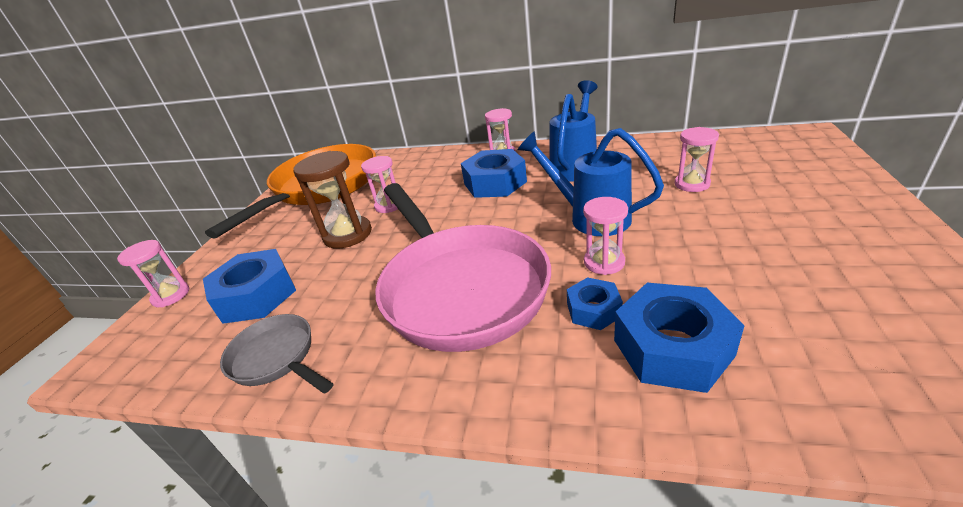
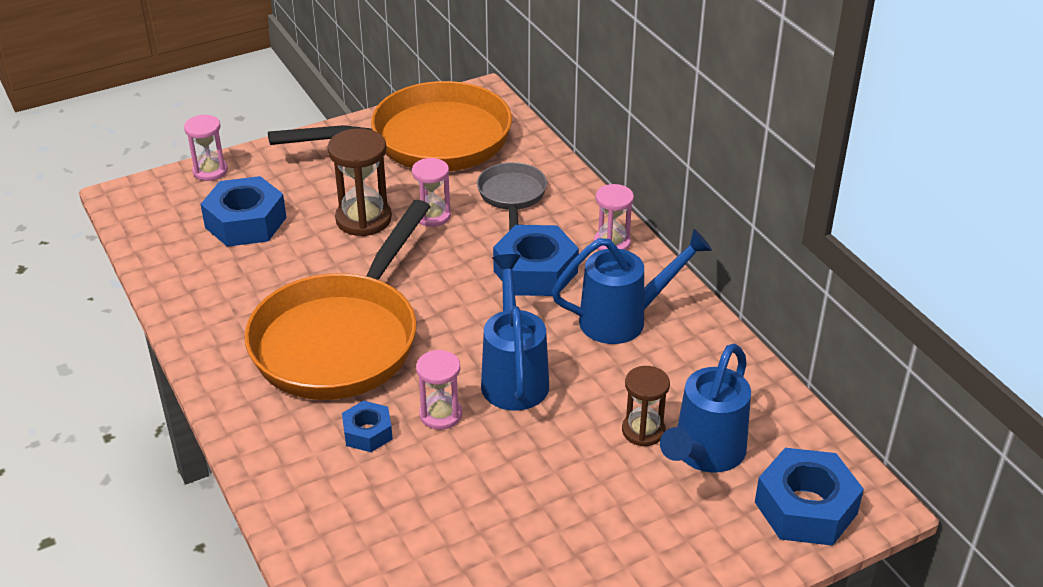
camera: 45 degrees right, 5 degrees up
grey pan [220,314,334,393] -> grey pan moved to [477,162,547,231]
pink pan [375,183,551,352] -> orange pan [244,200,430,400]
blue nut [614,283,745,393] -> blue nut moved to [755,448,864,546]
pink hourglass [675,127,719,192] -> brown hourglass [622,366,670,446]
none -> blue watering can [660,344,751,473]

